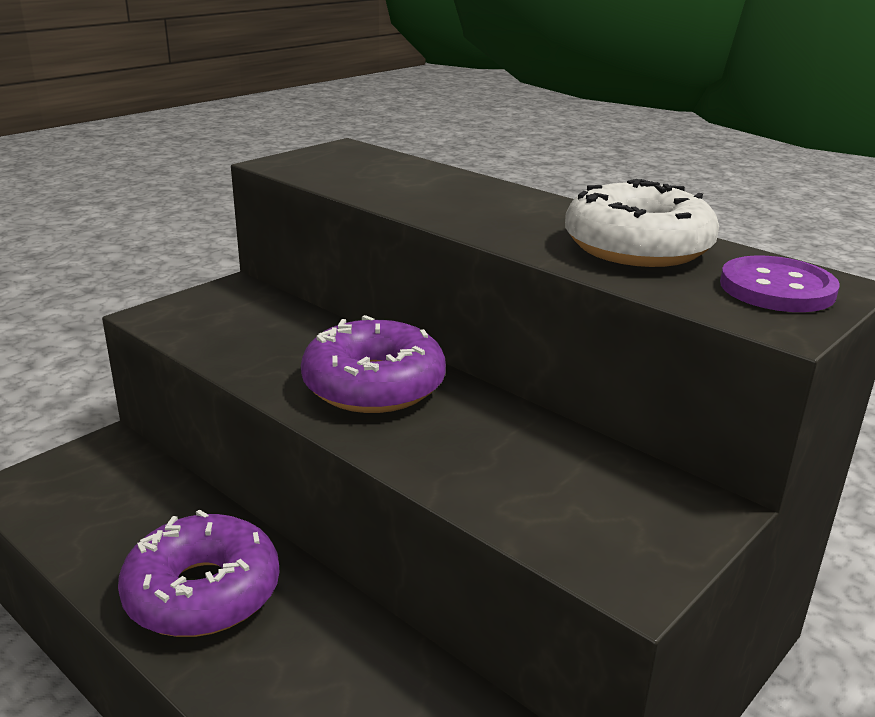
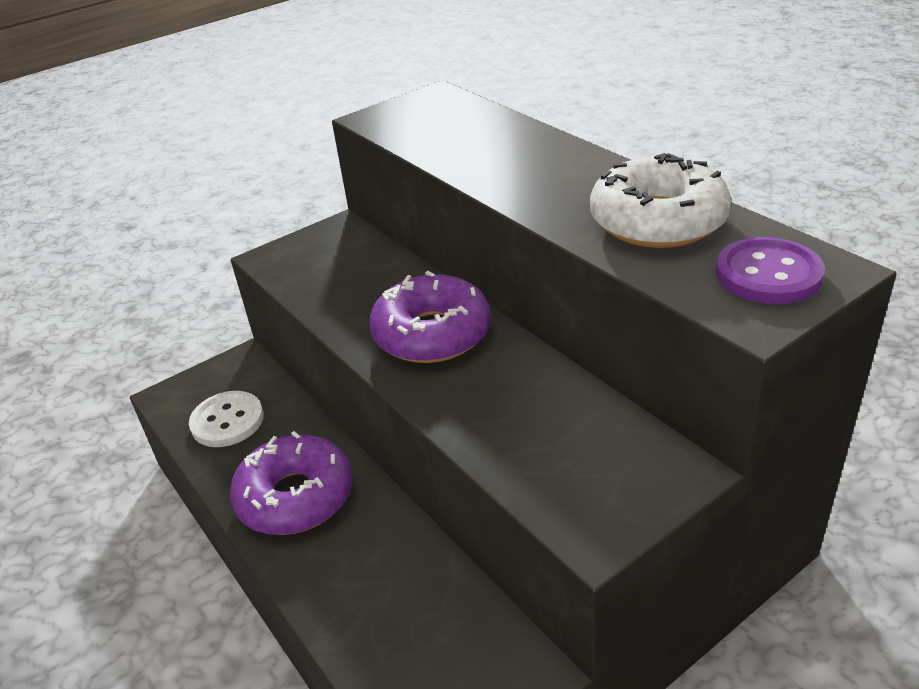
camera: 15 degrees right, 10 degrees up
none -> white button [189,391,264,447]

